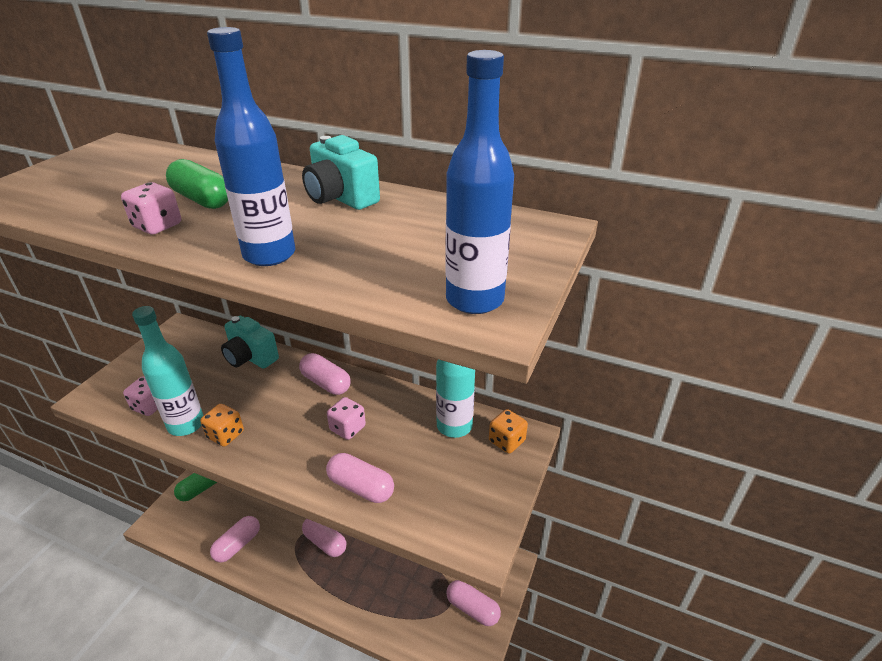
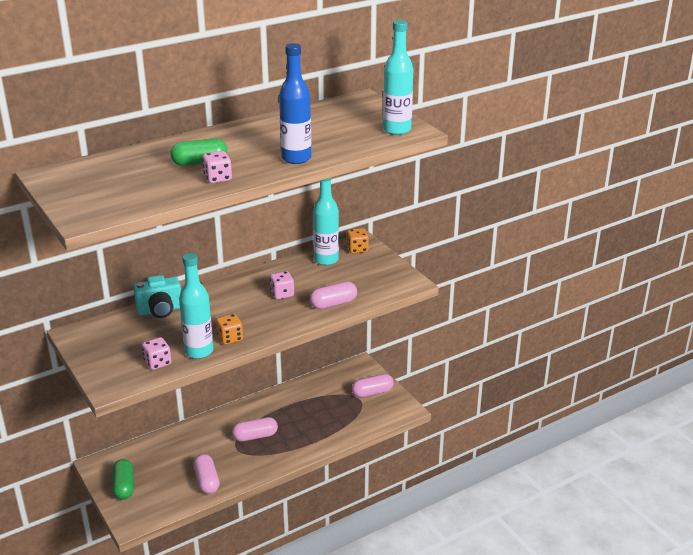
camera: 55 degrees left, 5 degrees down
pink capsule [299,353,351,395] -> none
turquoise camera [302,135,380,210] -> none
blue bottle [445,50,514,314] -> turquoise bottle [383,20,414,135]

